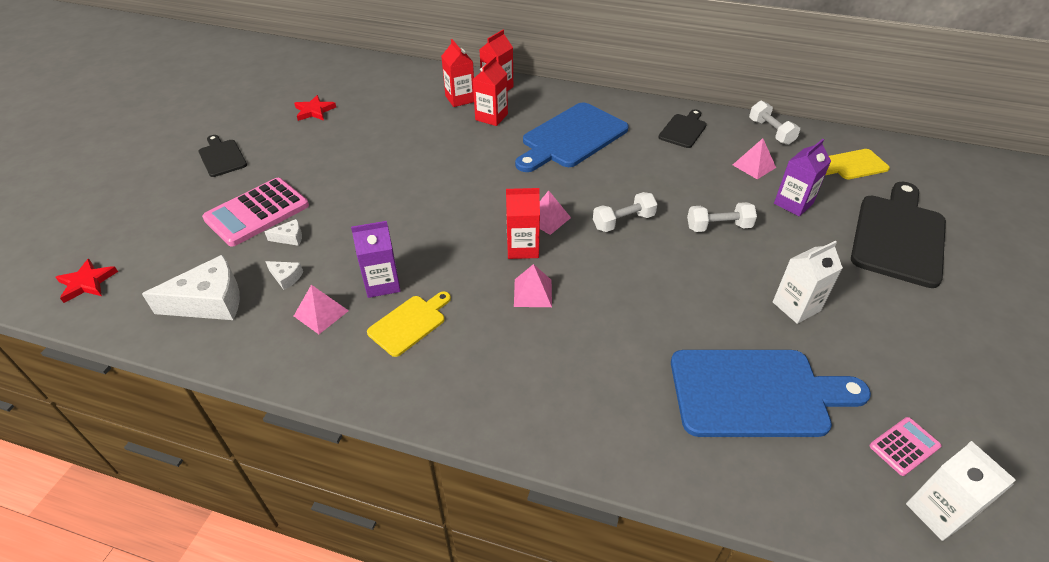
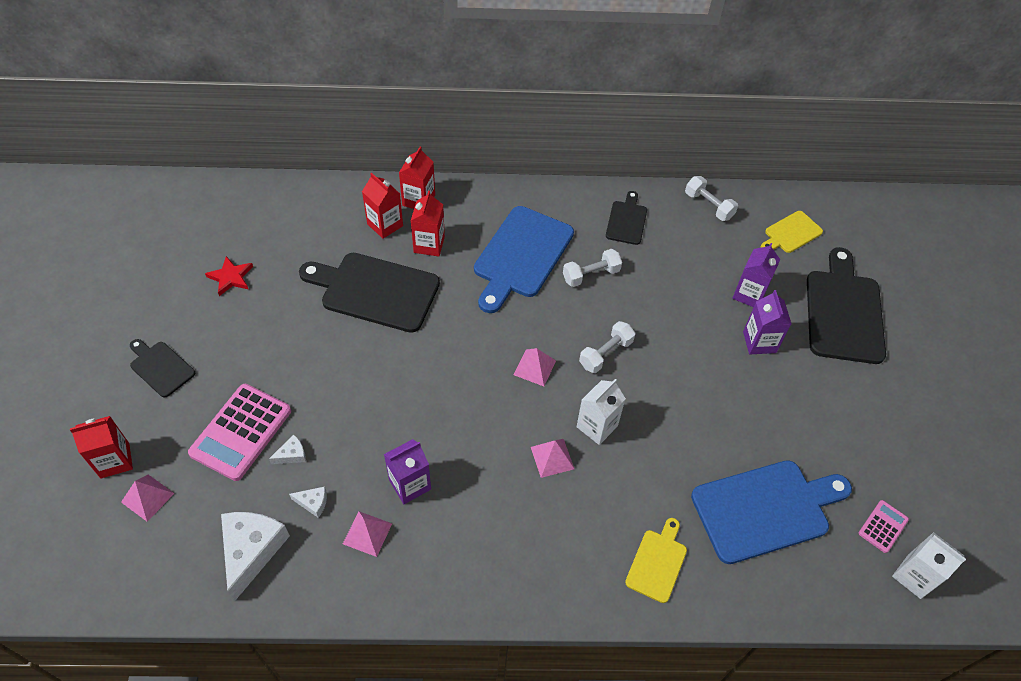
camera: 20 degrees left, 10 degrees up
red star [55,259,118,303] -> none
white cheese [142,255,240,320] -> white cheese turned 45 degrees counterclockwise [221,512,290,601]
yellow cutting board [367,291,451,357] -> yellow cutting board moved to [625,518,687,603]
red carton [506,188,540,259] -> red carton moved to [70,416,133,478]
white dumbbell [687,202,757,232] -> white dumbbell moved to [563,249,622,287]
pink pyramid [733,138,776,179] -> pink pyramid moved to [121,475,175,522]
white carton [773,241,843,324] -> white carton moved to [577,379,626,445]
none -> black cutting board [299,253,440,333]
none -> purple carton [743,290,792,354]

